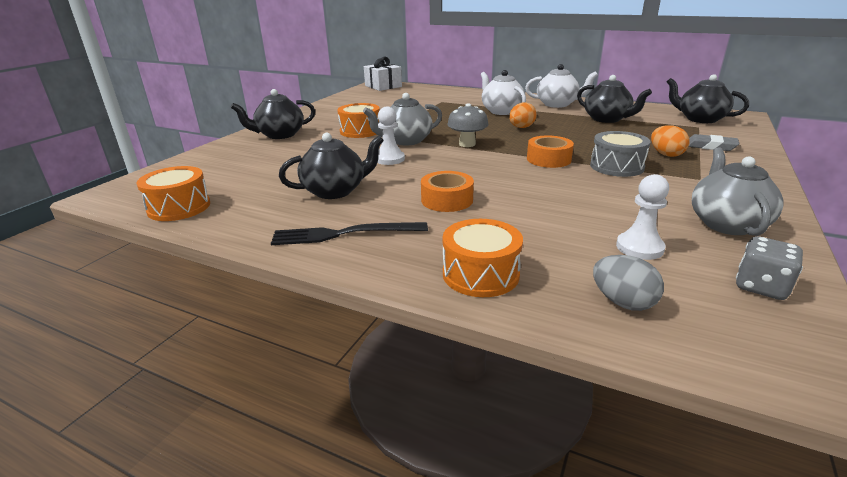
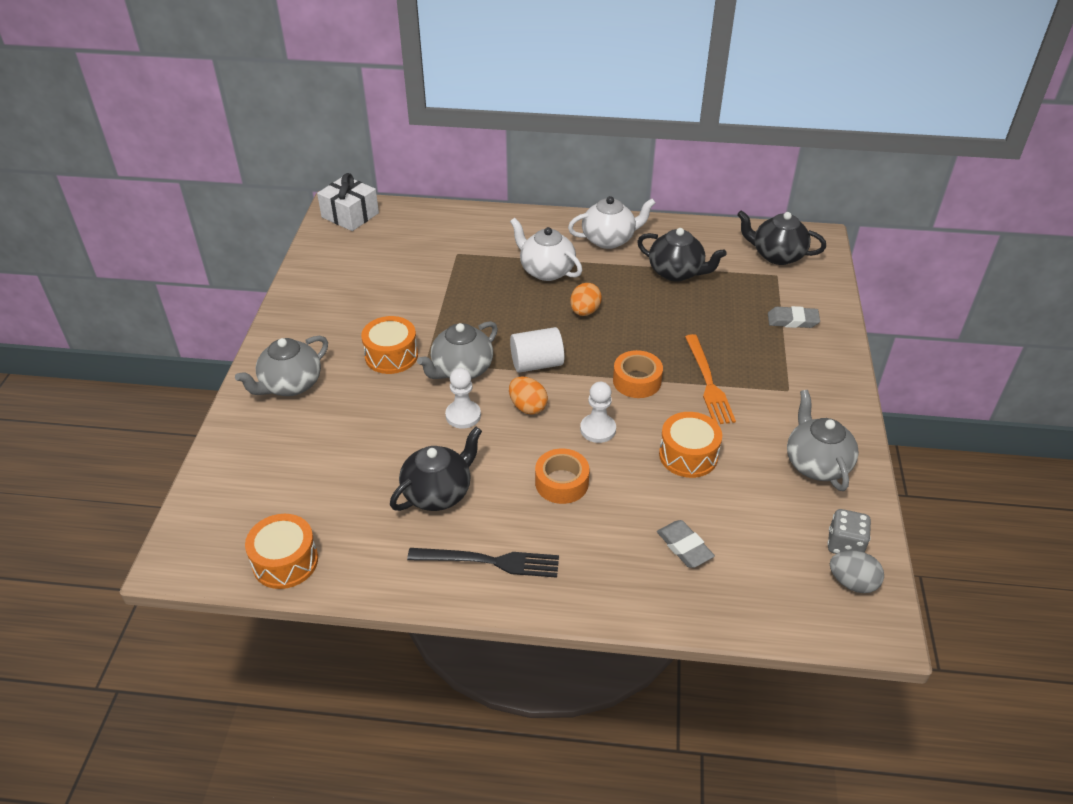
camera: 20 degrees left, 15 degrees up
black teapot [230,89,315,139] -> grey teapot [235,336,328,396]
black fork [271,222,428,245] -> black fork turned 150 degrees counterclockwise [407,548,559,578]
orange drum [443,219,523,297] -> orange drum moved to [659,412,722,478]
grey mushroom [447,103,488,147] -> white cylinder [510,327,564,373]
grey drum [590,131,651,177] -> orange fork [685,334,736,424]
grey egg [593,255,664,311] -> grey egg moved to [830,550,884,593]
white pawn [616,174,669,260] -> white pawn moved to [580,382,616,443]
orange egg [651,125,690,157] -> orange egg moved to [509,376,548,415]
none -> grey eraser [657,520,715,568]

